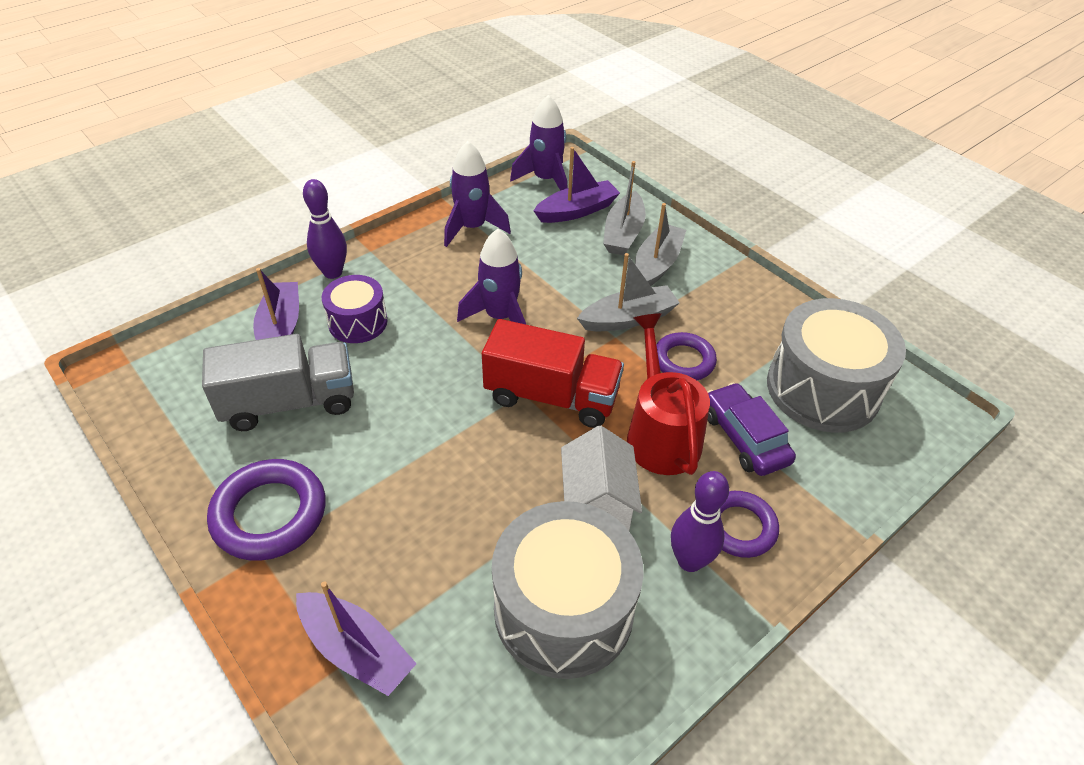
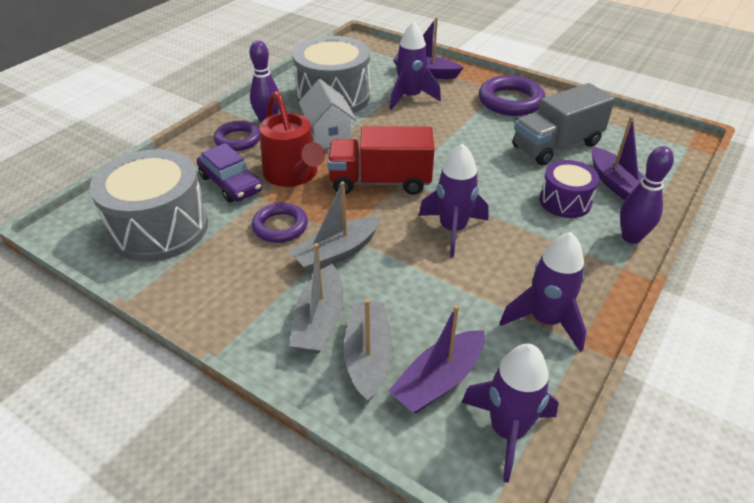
camera: 165 degrees right, 5 degrees down
none -> purple rocket [390,21,441,110]

